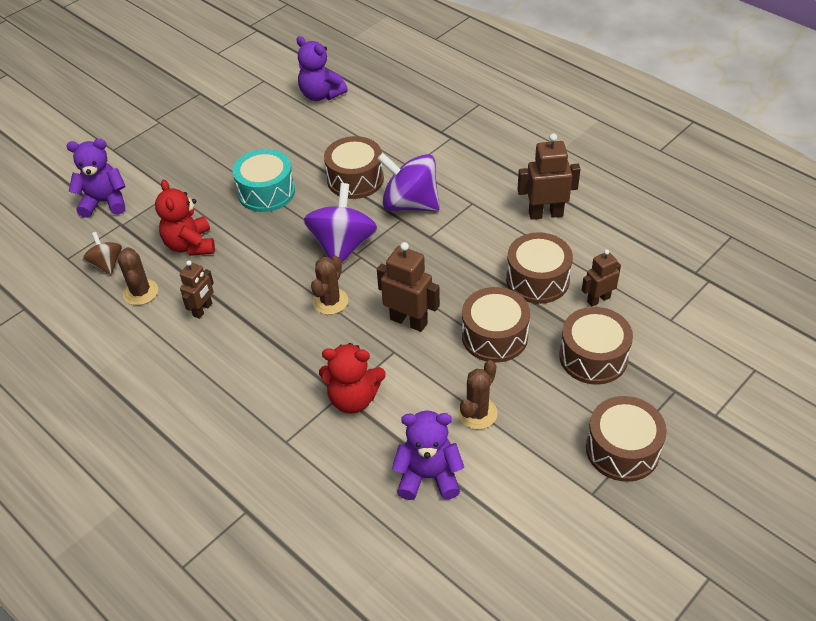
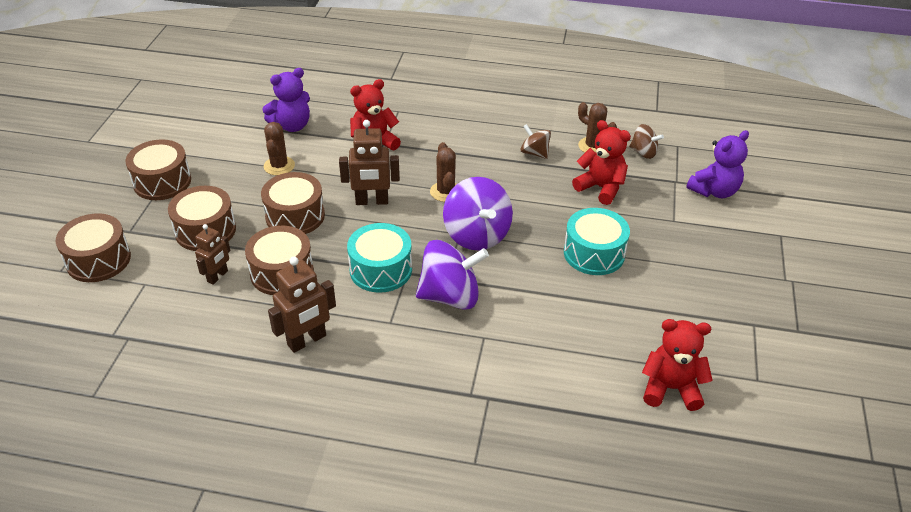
camera: 145 degrees right, 5 degrees down
brown robot [180,261,214,319] -> brown spinning top [521,124,551,159]
purple teddy bear [297,36,348,101] -> red teddy bear [642,319,713,411]
brown drum [324,136,384,199] -> brown drum moved to [55,213,131,282]
none -> turquoise drum [347,223,412,293]

